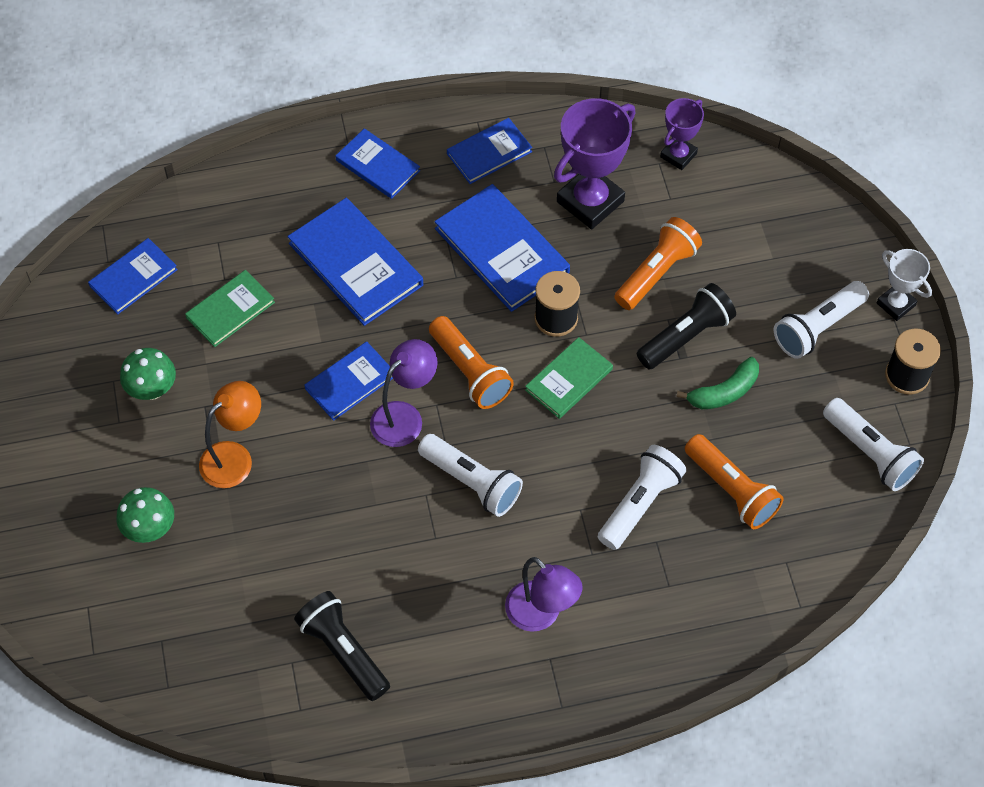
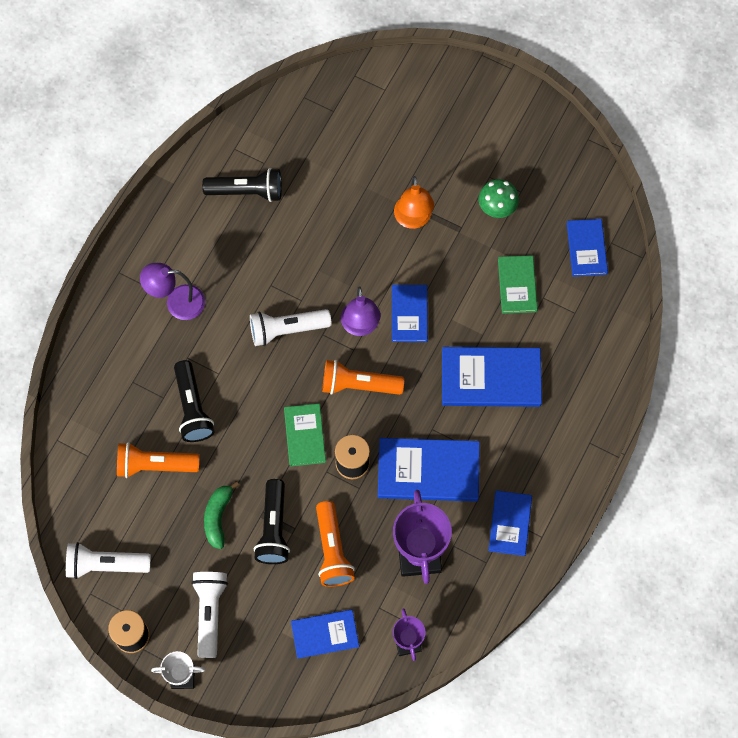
camera: 130 degrees right, 10 degrees up
green mushroom [116,487,174,543] -> none
blue book [335,128,420,199] -> blue book moved to [291,609,359,659]
white flashlight [598,445,687,550] -> black flashlight [174,360,214,442]

